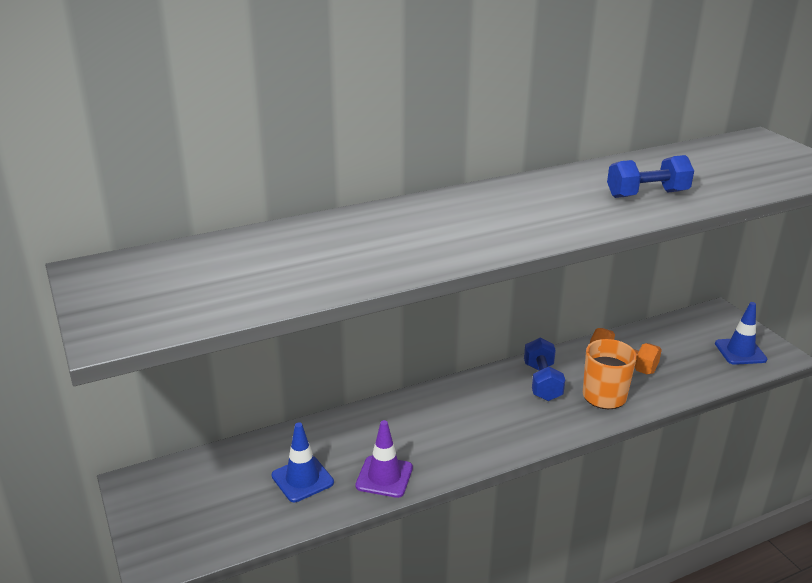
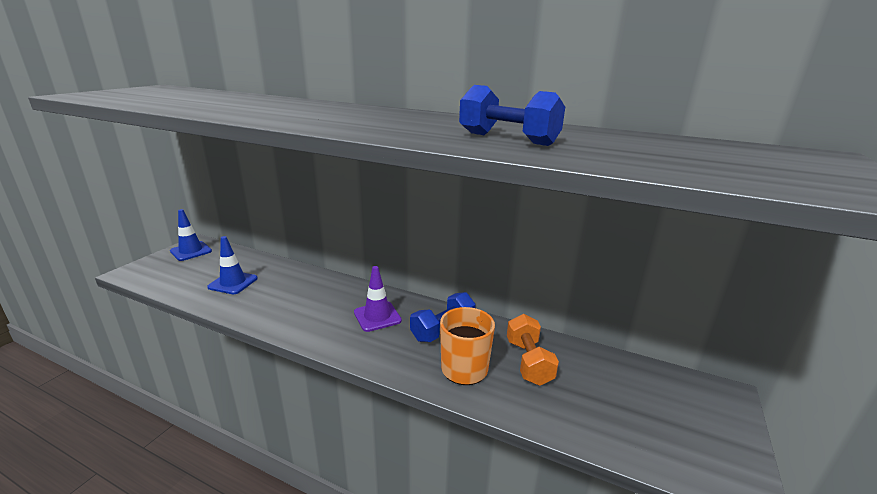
camera: 50 degrees right, 5 degrees down
purple traffic cone [356,420,413,498] -> purple traffic cone moved to [354,266,402,332]
blue traffic cone [715,302,767,365] -> blue traffic cone moved to [170,209,212,261]

